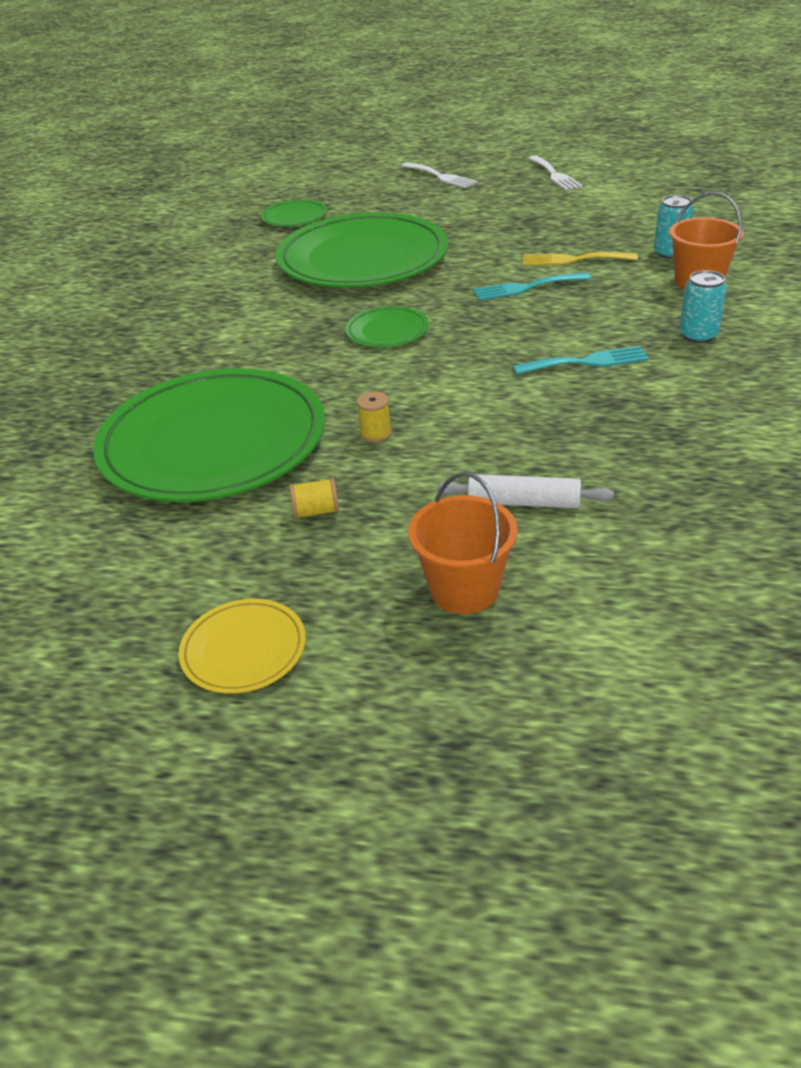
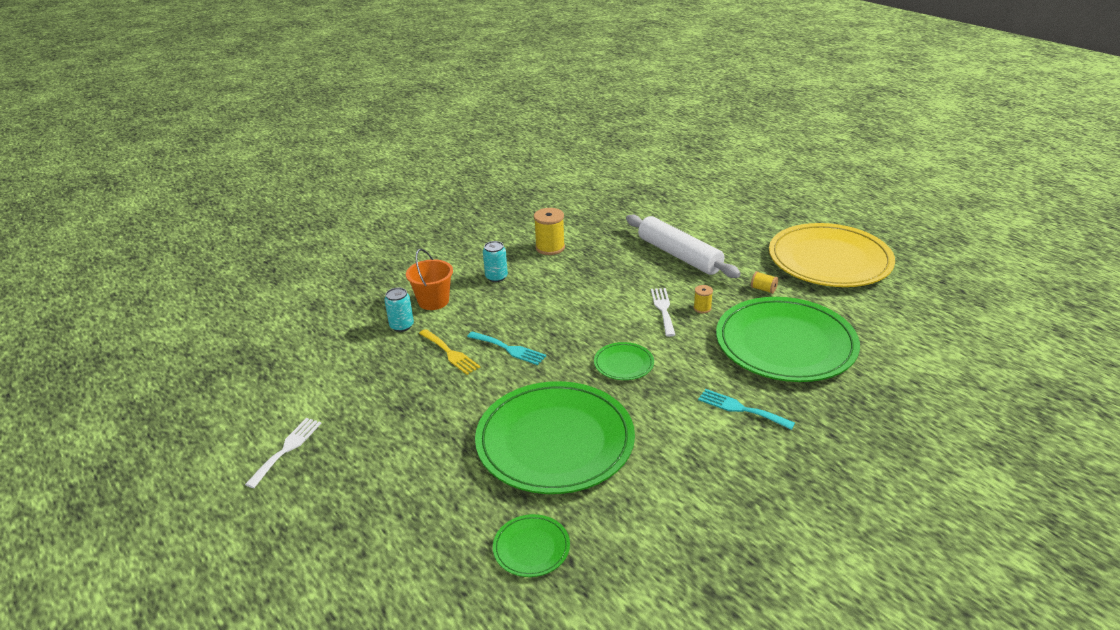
camera: 140 degrees left, 5 degrees down
yellow plate [179,599,306,694] -> yellow plate [769,223,895,287], size x2.36
white fork [401,162,477,188] -> white fork moved to [651,288,675,337]
orange bucket [408,472,518,614] -> none
white rolling pin [437,474,614,508] -> white rolling pin [626,214,741,278], size x1.90
turquoise fork [513,346,649,375] -> turquoise fork moved to [698,389,795,430]
none -> yellow spool [534,208,565,255]

